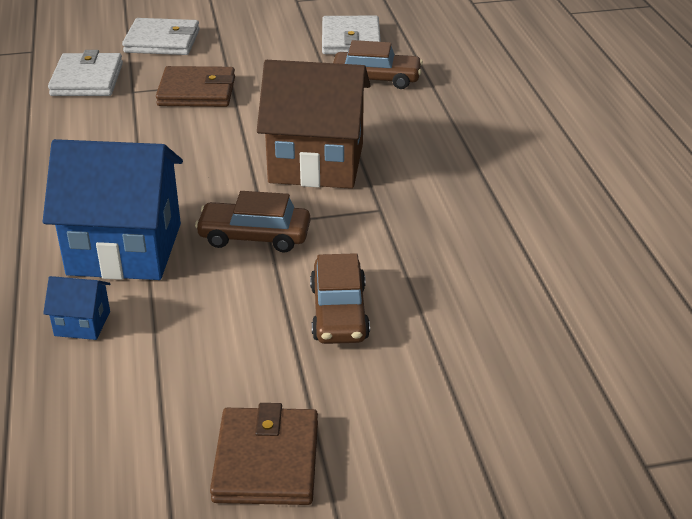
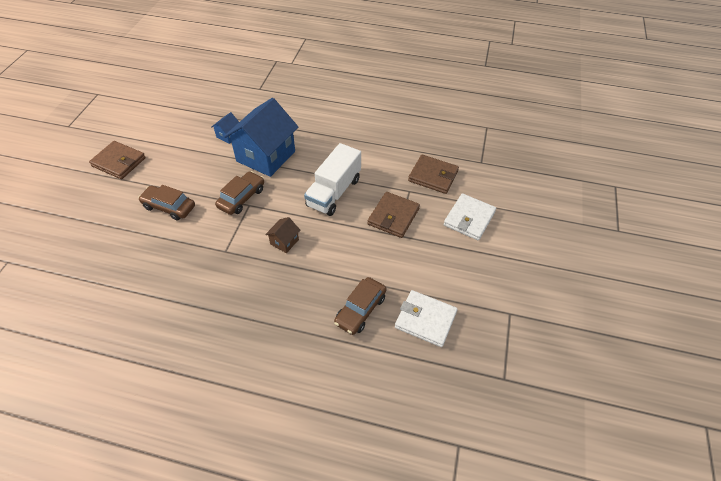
camera: 115 degrees right, 15 degrees up
white wallet [48,50,123,96] -> brown wallet [408,155,459,194]
brown house [257,60,371,189] -> brown house [265,217,301,253], size x0.43
none -> white truck [304,143,361,216]

